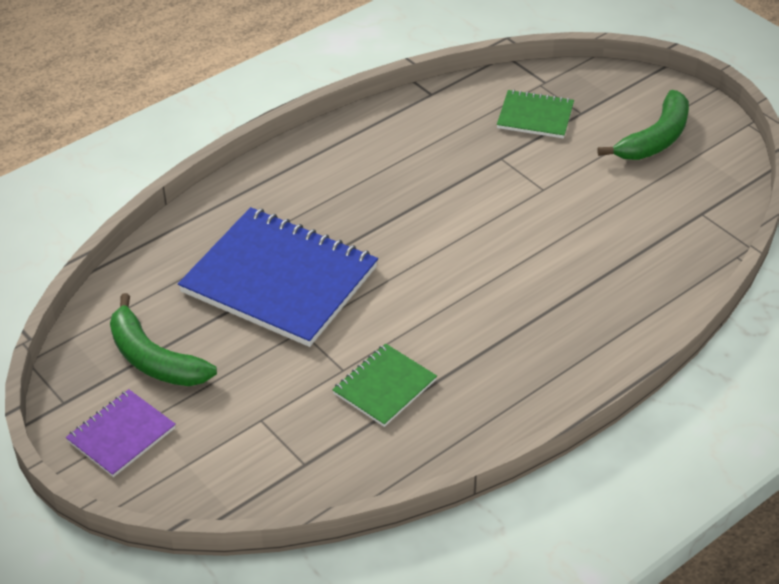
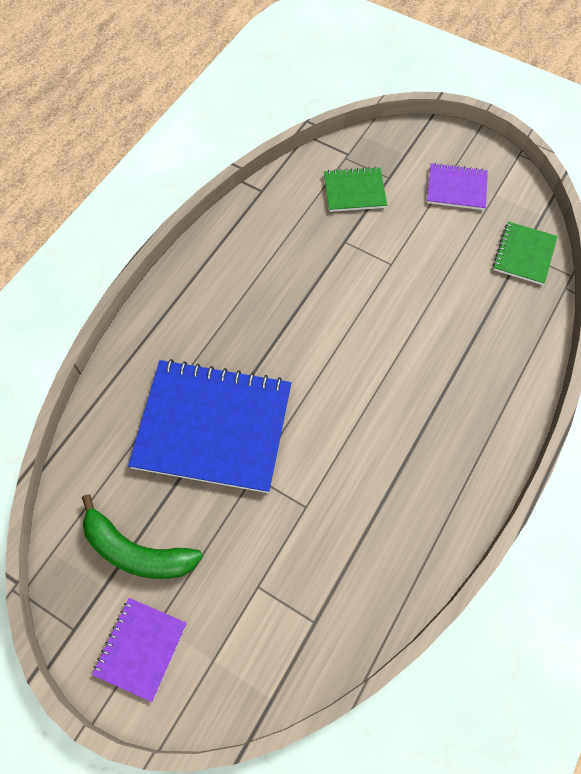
camera: 20 degrees left, 20 degrees up
green notebook [332,343,437,427] -> green notebook moved to [493,222,557,285]
green banana [597,90,689,160] -> purple notebook [427,163,488,210]

